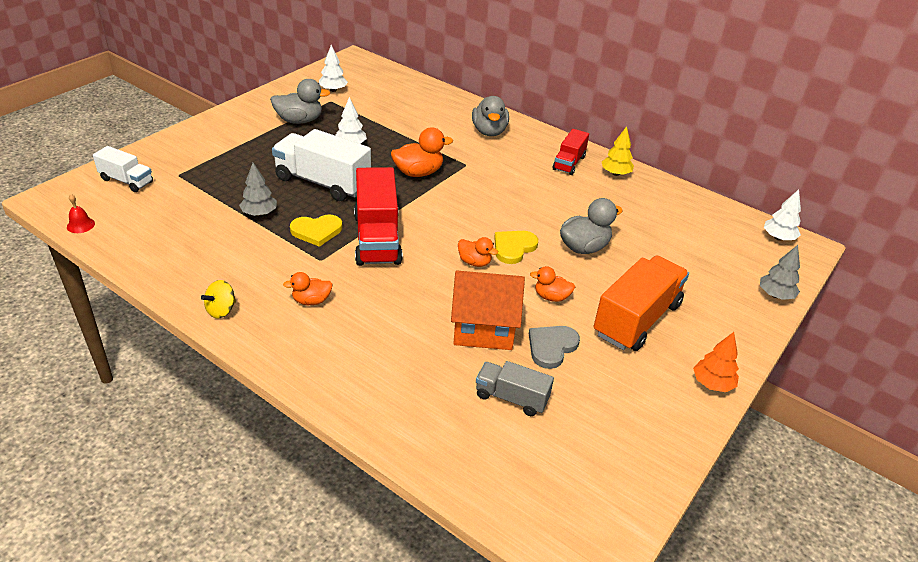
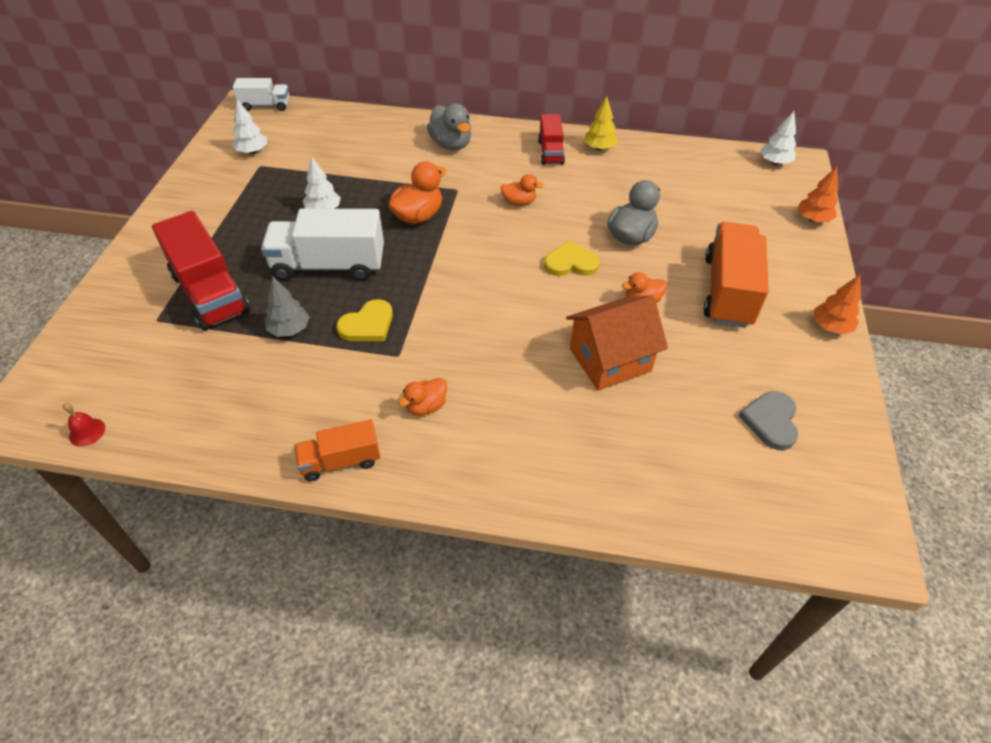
camera: 25 degrees left, 10 degrees up
white truck [93,146,153,192] -> white truck moved to [233,78,290,111]
yellow spinning top [201,280,236,318] -> orange truck [294,420,380,482]
grey duck [270,79,330,124] -> none
red truck [354,167,403,266] -> red truck moved to [152,211,250,331]
orange duck [458,237,498,267] -> orange duck moved to [501,174,544,206]
grey truck [476,361,554,416] -> none
yellow heart [494,231,538,264] -> yellow heart turned 75 degrees clockwise [544,241,600,276]
grey heart [529,326,580,369] -> grey heart moved to [739,391,798,450]
grey tree [760,245,800,300] -> orange tree [797,167,838,222]

